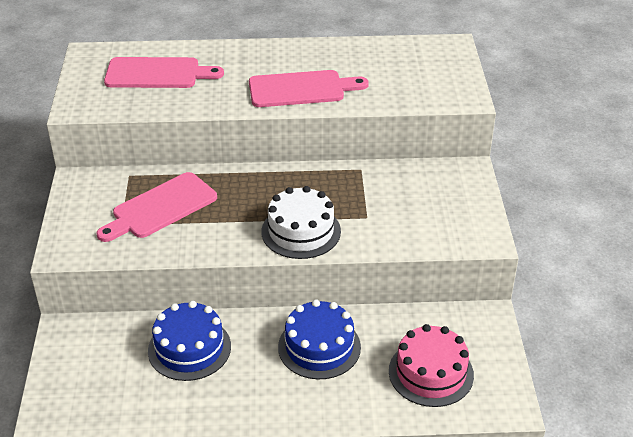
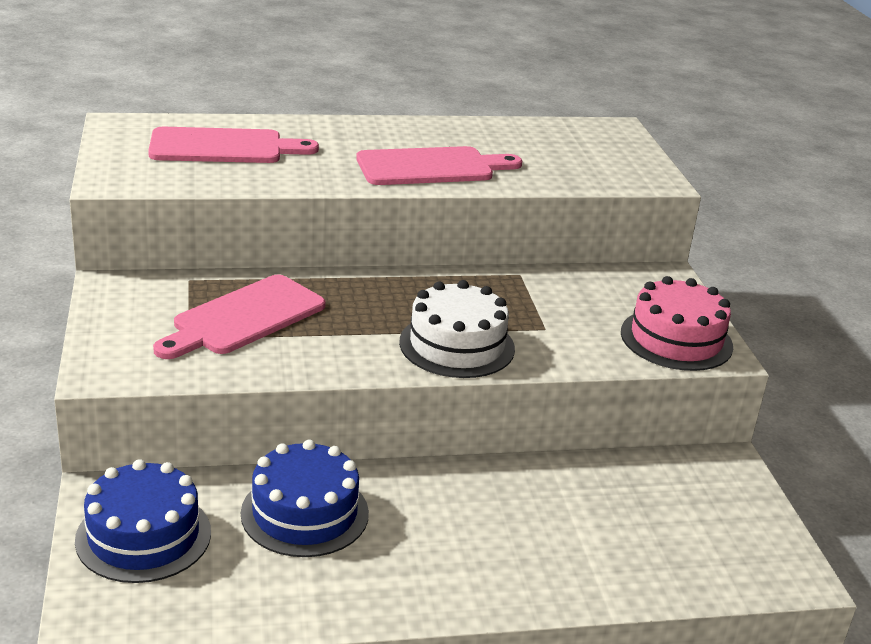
camera: 10 degrees left, 10 degrees down
blue cake [278,299,361,379] -> blue cake moved to [75,459,211,583]
pink cake [389,324,474,407] -> pink cake moved to [621,276,733,371]

